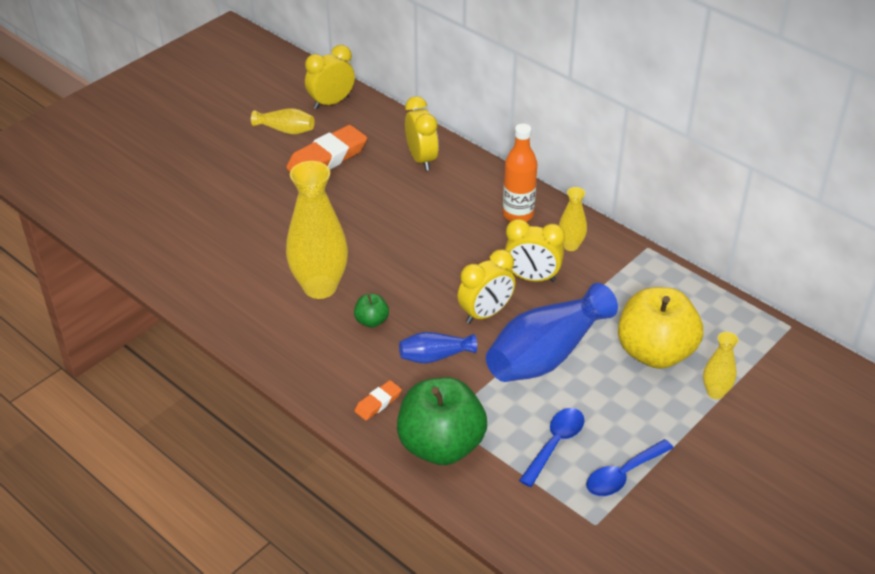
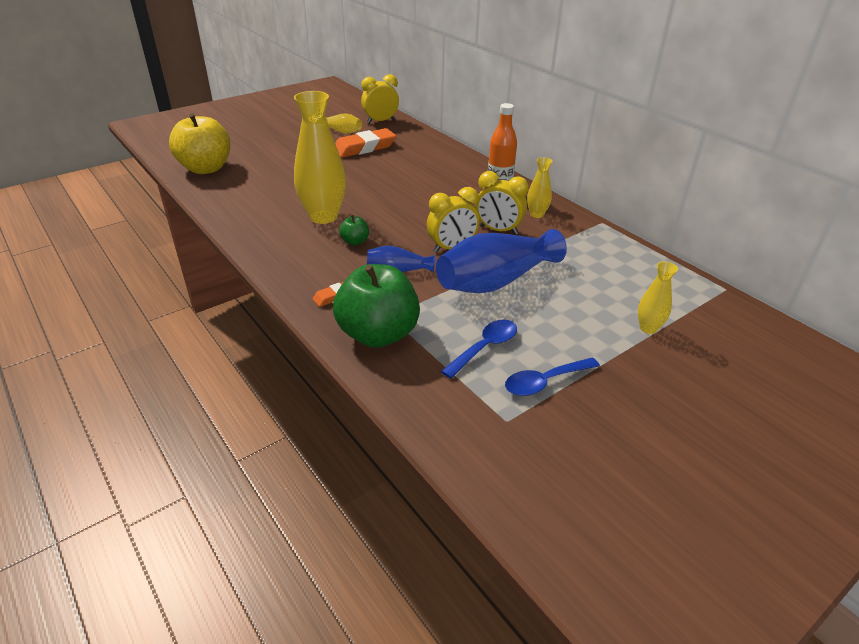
camera: 10 degrees right, 5 degrees down
yellow clock [405,96,439,171] -> none
yellow apple [618,287,703,369] -> yellow apple moved to [169,113,230,174]

